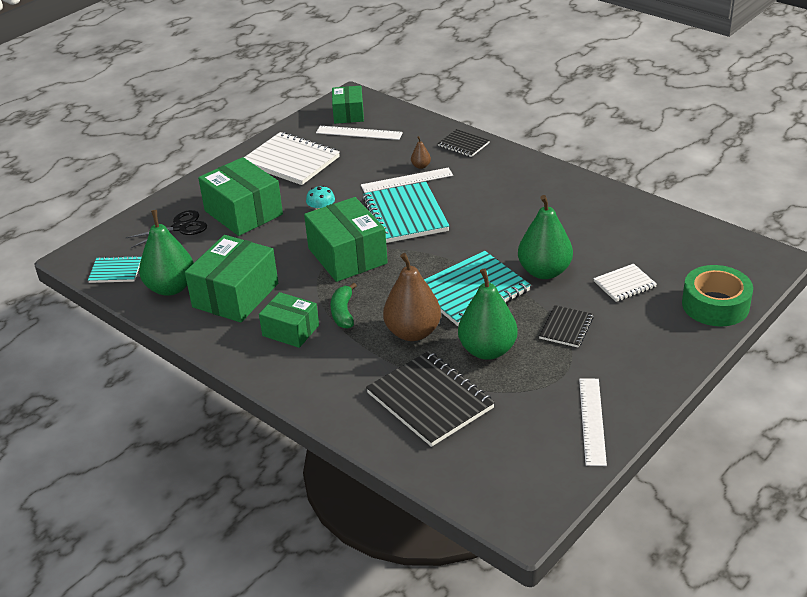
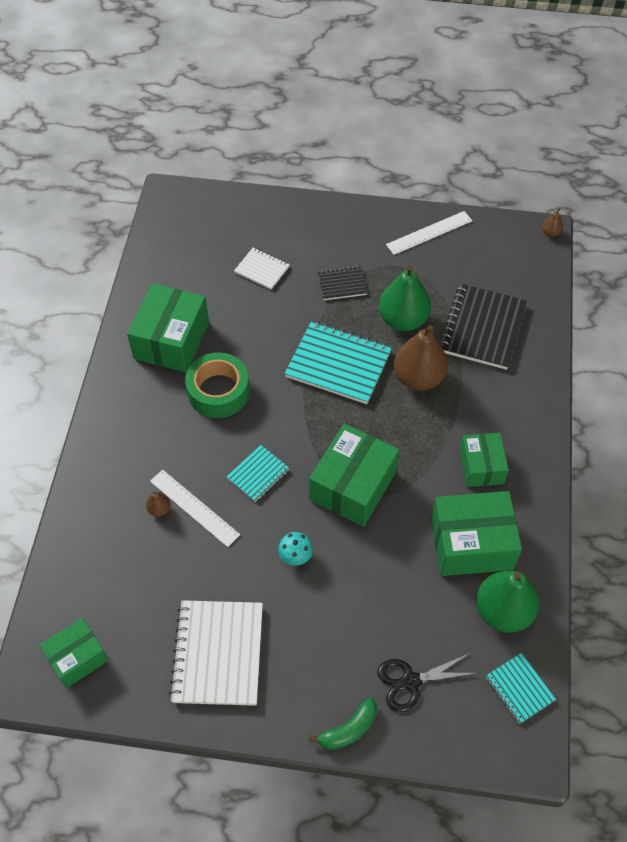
camera: 125 degrees left, 20 degrees up
black scissors [126,210,207,248] -> black scissors turned 45 degrees counterclockwise [377,653,478,712]
green box [198,157,283,236] -> green box moved to [127,284,209,372]
white ruler [316,126,403,140] -> none
green banana [331,283,357,329] -> green banana moved to [309,697,377,750]
turquoise notebook [363,182,450,243] -> turquoise notebook [226,445,289,502], size x0.53
black notebook [438,129,490,157] -> none
green pear [518,195,573,279] -> none
green tape [682,265,753,327] -> green tape moved to [185,353,250,418]
none -> brown pear [542,208,563,237]

